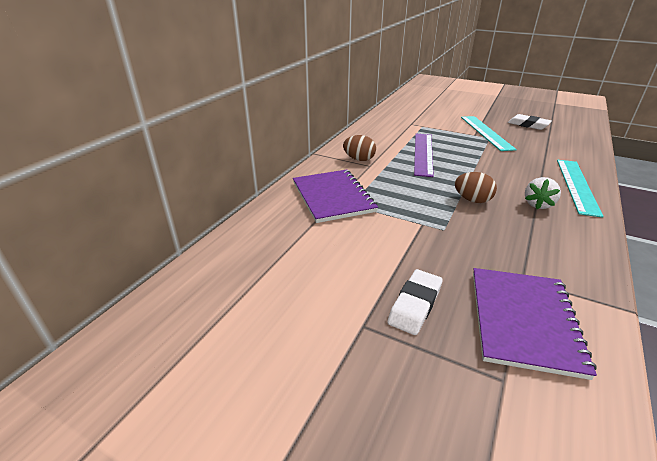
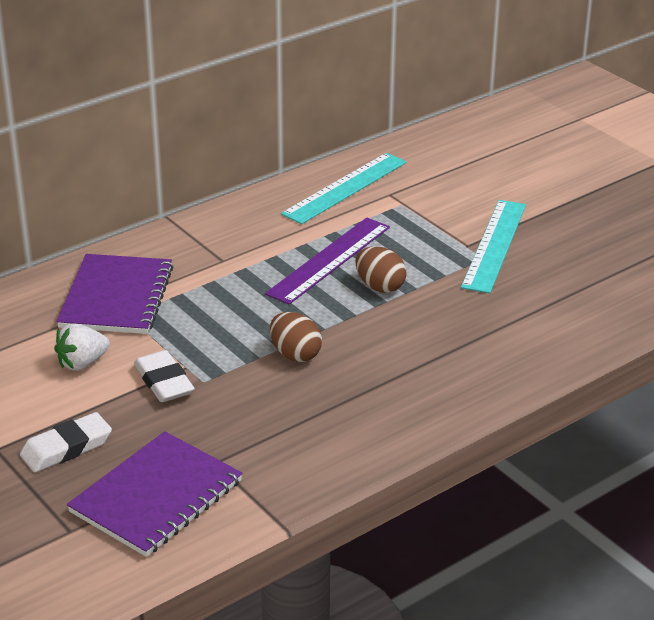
camera: 25 degrees right, 0 degrees up
brown egg [343,135,376,161] -> brown egg moved to [356,246,406,293]
white eraser [508,114,552,130] -> white eraser moved to [134,350,195,402]
white strawberry [525,177,561,209] -> white strawberry moved to [54,323,110,371]
turquoise ruler [557,160,604,218] -> turquoise ruler moved to [281,153,407,224]

